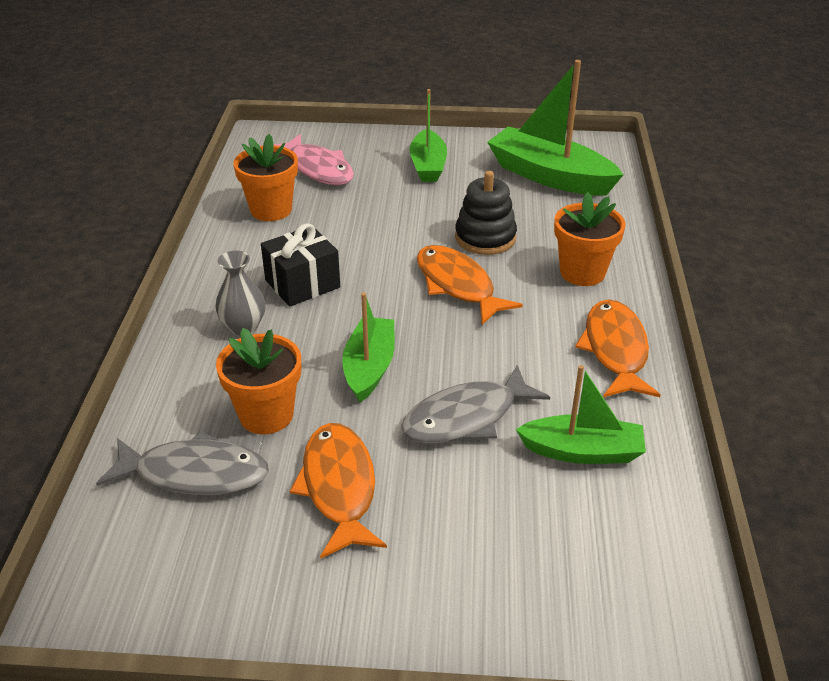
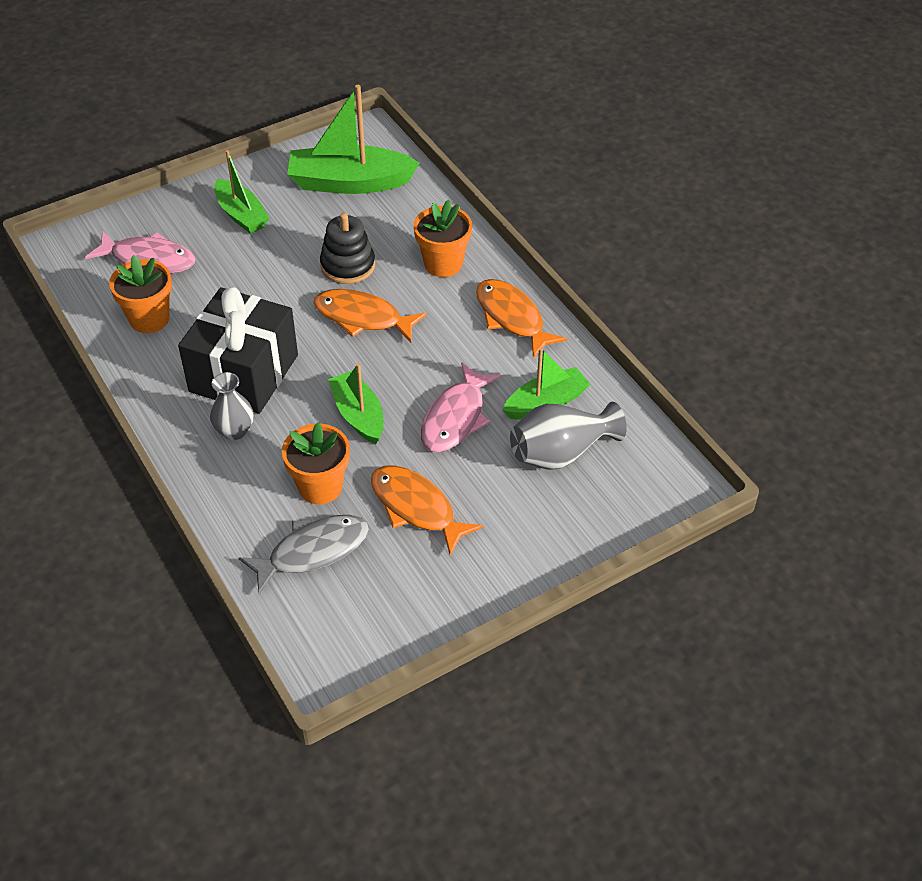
camera: 35 degrees left, 10 degrees up
black gift [261,223,340,307] -> black gift [178,287,298,414], size x1.67
grey fish [401,365,550,444] -> pink fish [421,362,501,452]
none -> grey vase [510,402,627,470]

